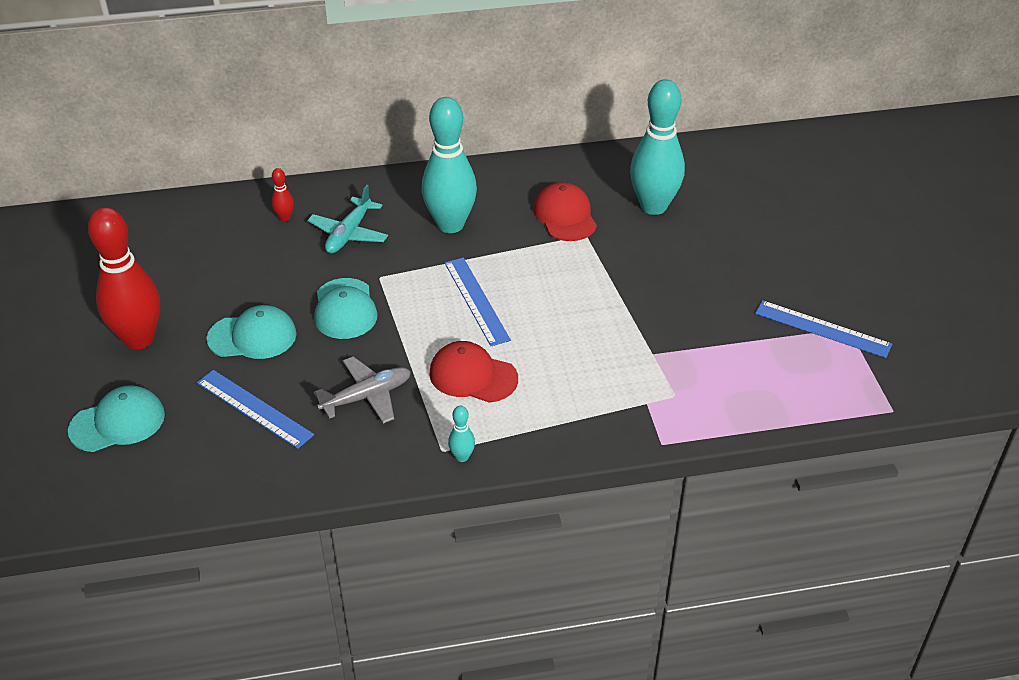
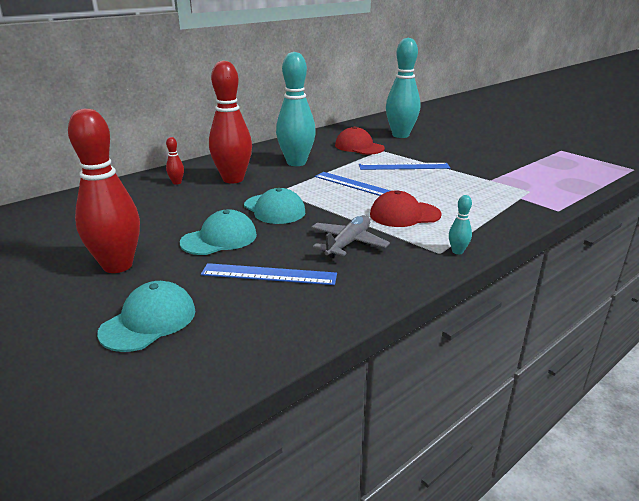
camera: 30 degrees left, 15 degrees down
turquoise plane [307,185,388,254] -> red bowling pin [209,60,252,184]
blue ruler [755,300,892,358] -> blue ruler moved to [359,163,450,170]

